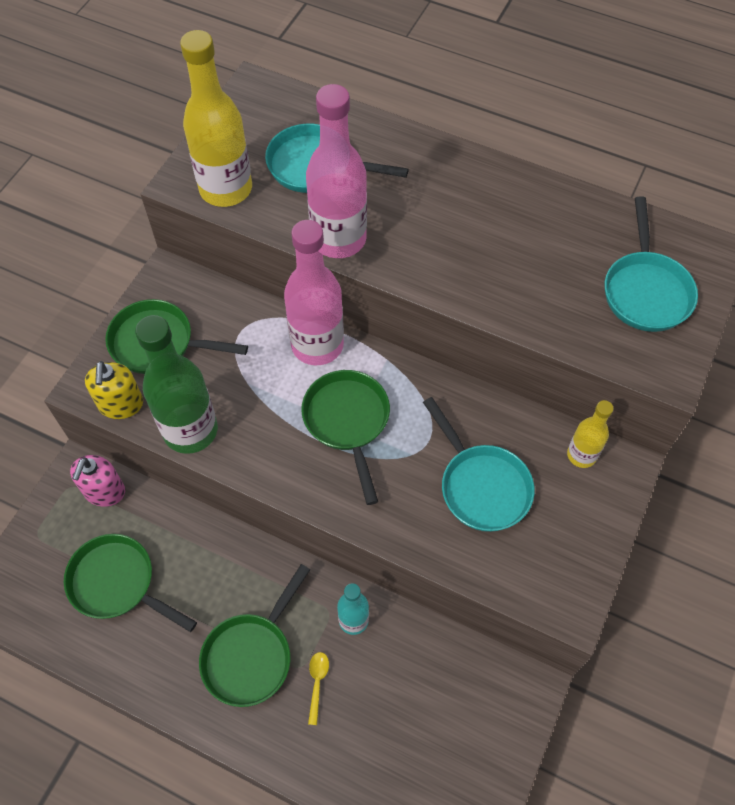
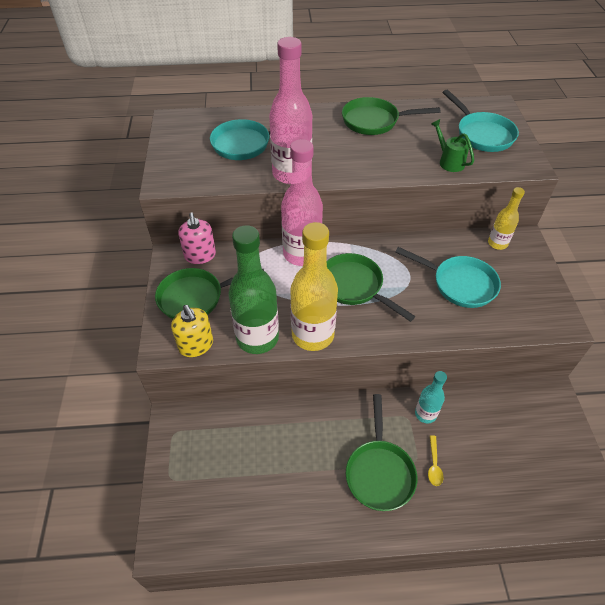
camera: 30 degrees left, 10 degrees down
green pan [64,534,197,632] -> green pan moved to [342,97,440,135]
pink soap dispenser [70,455,125,507] -> pink soap dispenser moved to [178,212,216,264]
yellow bottle [180,30,252,207] -> yellow bottle moved to [290,222,338,351]
yellow spoon [308,652,329,725] -> yellow spoon turned 150 degrees counterclockwise [428,435,444,486]
none -> green watering can [431,119,474,172]

